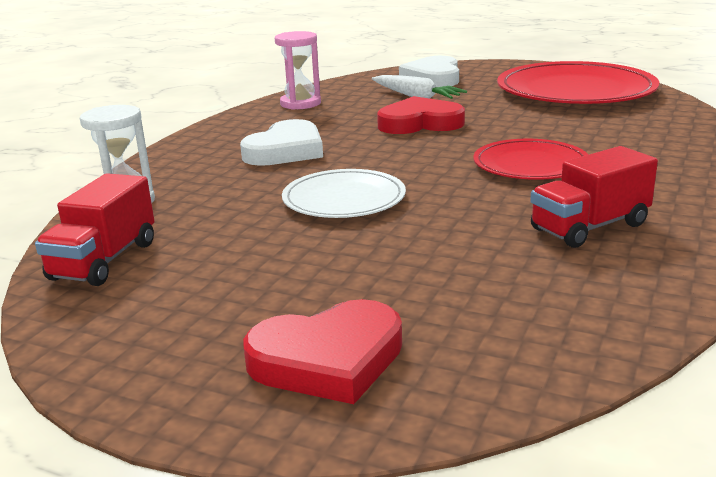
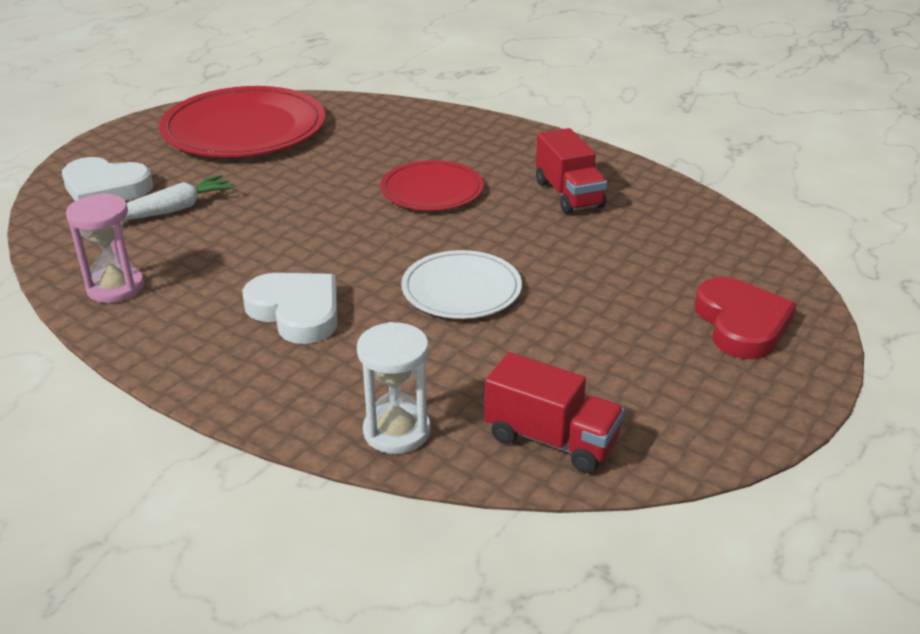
camera: 80 degrees left, 10 degrees up
red heart [377,96,465,134] -> none

